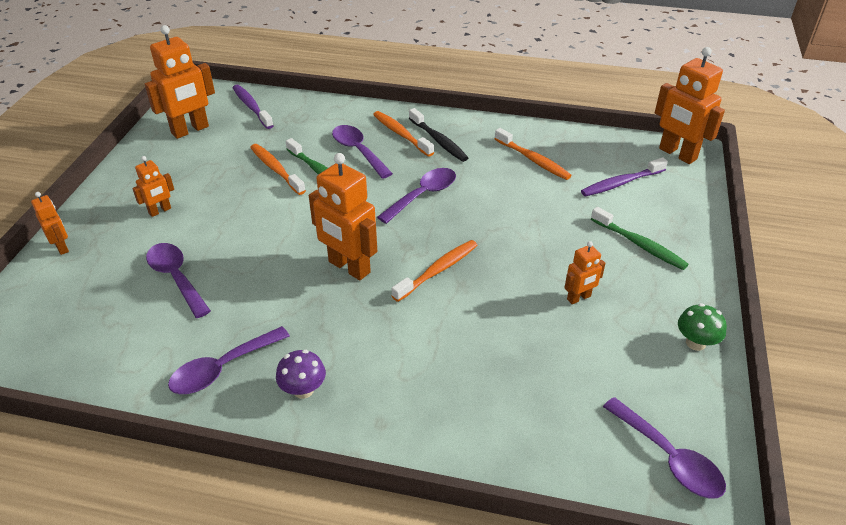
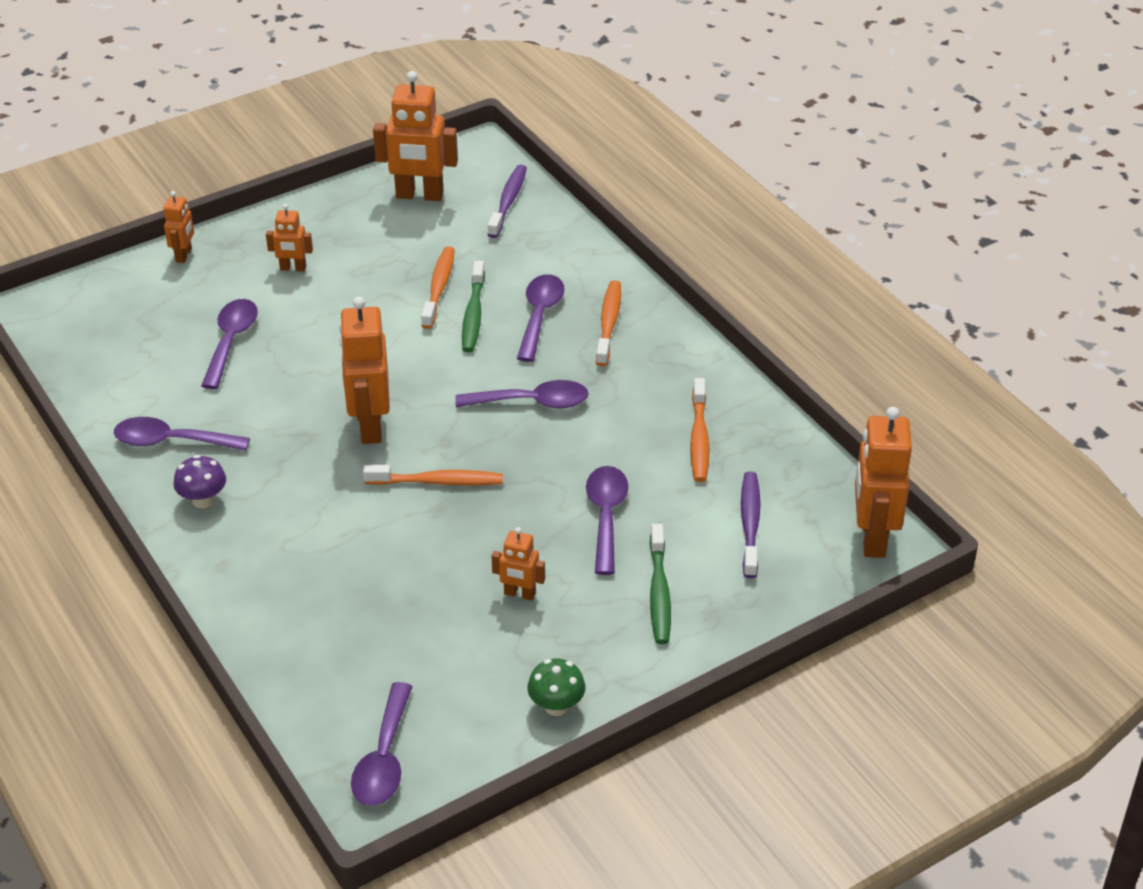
camera: 45 degrees right, 0 degrees up
black toothbrush [409,108,468,162] -> none
purple toothbrush [581,157,668,196] -> purple toothbrush turned 75 degrees clockwise [741,472,761,578]
none -> purple spoon [586,466,628,575]

